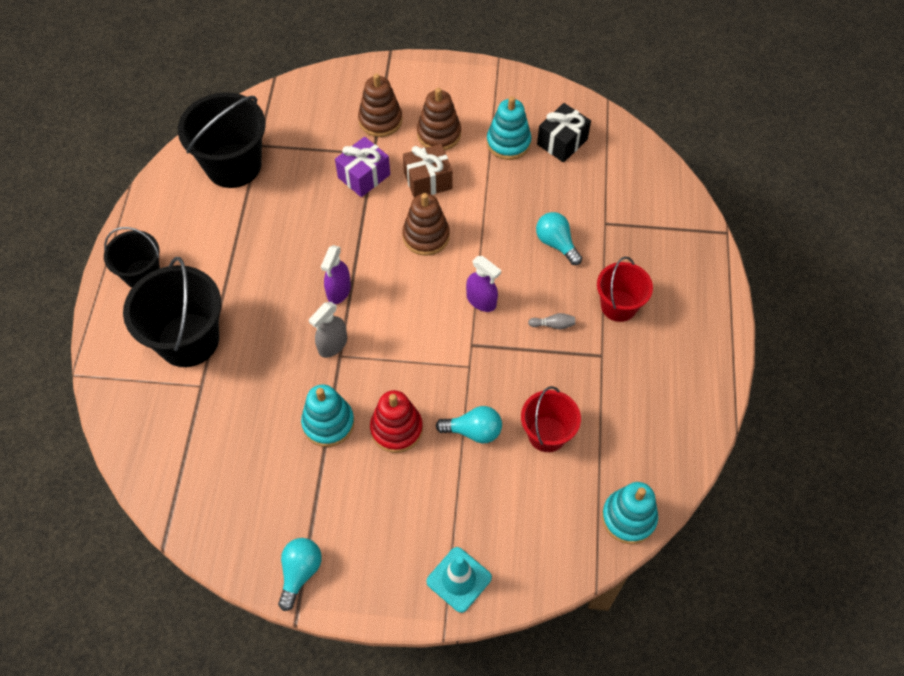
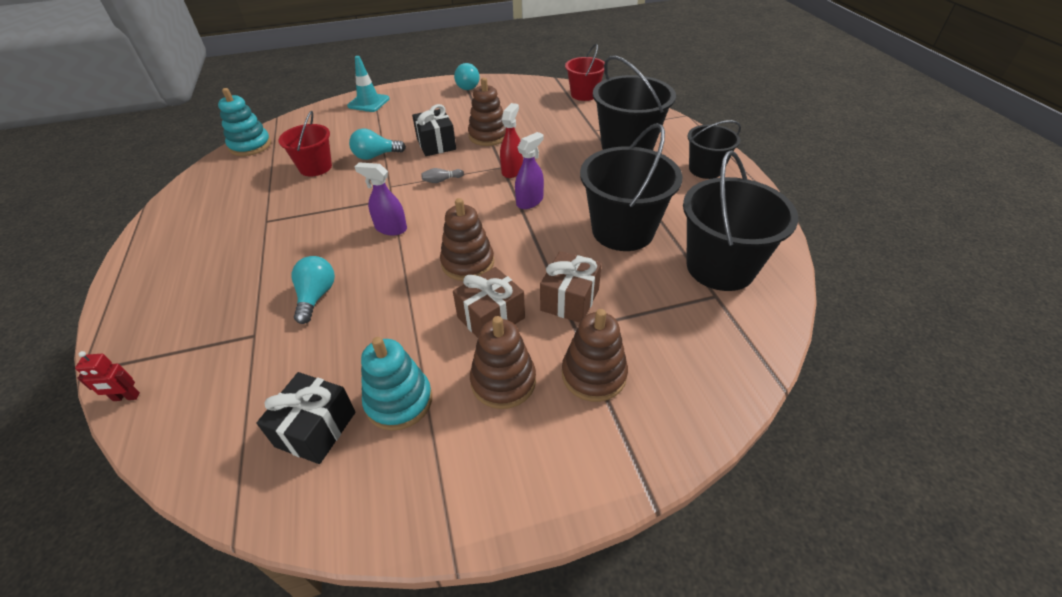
camera: 160 degrees right, 15 degrees down
turquoise stacking toy [301,384,354,447] -> brown stacking toy [468,78,506,146]
grey spray bottle [309,302,347,358] -> red spray bottle [500,103,523,178]
purple spray bottle [321,245,351,304] -> purple spray bottle turned 45 degrees clockwise [515,132,544,209]
purple gift [335,137,390,197] -> brown gift [540,251,602,323]
red stacking toy [370,390,423,453] -> black gift [412,104,456,156]
grey bowling pin [528,313,575,329] -> grey bowling pin moved to [421,168,464,183]
turquoise light bulb [536,212,582,265] -> turquoise light bulb turned 120 degrees counterclockwise [292,256,335,324]
red bucket [597,257,653,322] -> red bucket moved to [565,44,605,101]
none -> red robot [75,351,140,401]
none -> black bucket [580,123,682,251]

